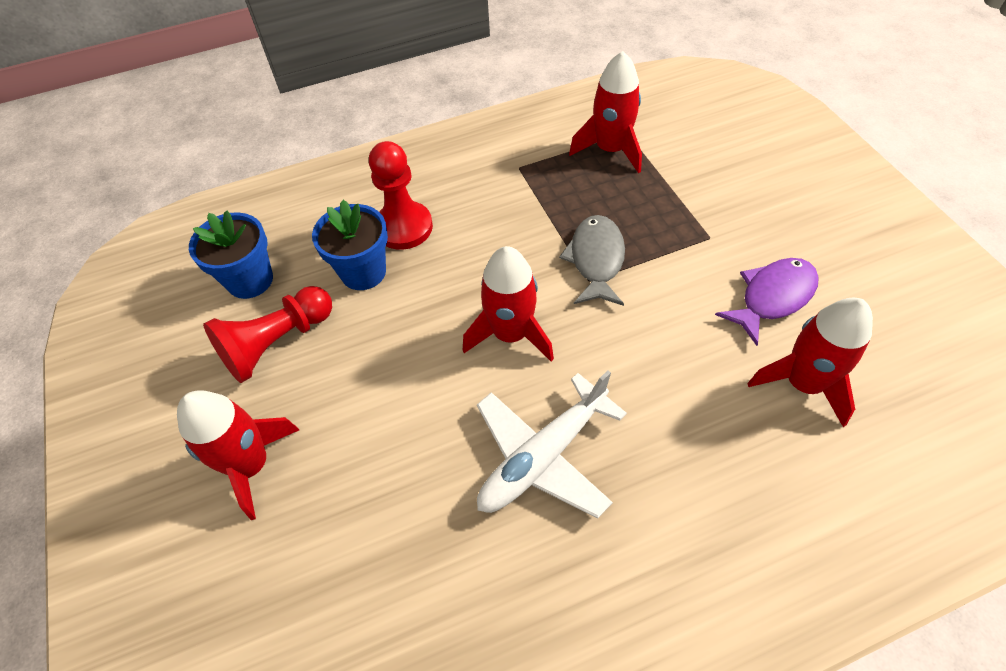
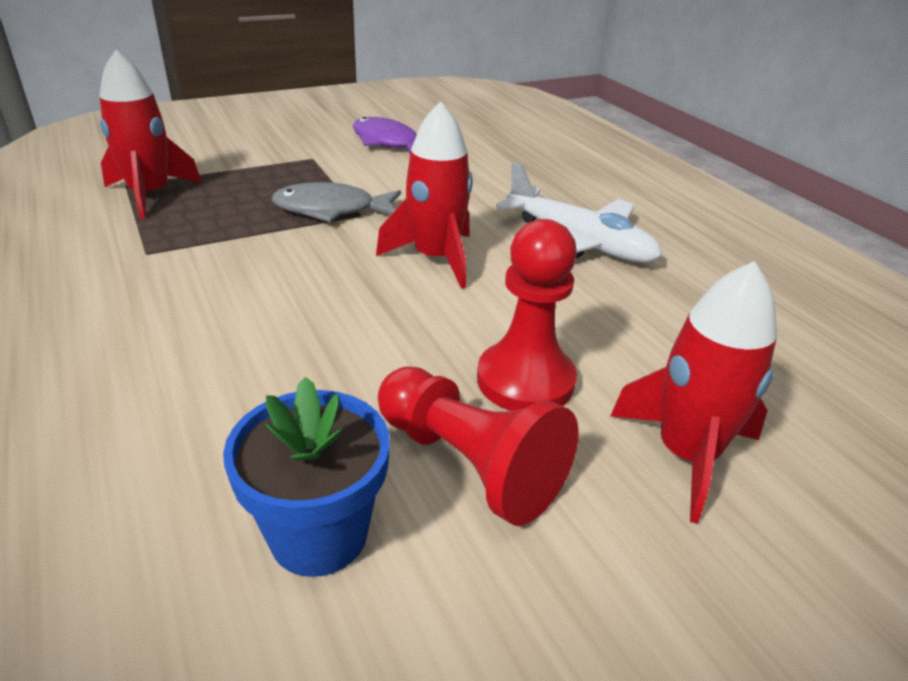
camera: 100 degrees left, 20 degrees down
blue flower pot [312,200,388,290] -> none
red pawn [369,141,433,250] -> red pawn moved to [477,219,577,411]
red rocket [747,298,873,427] -> none

